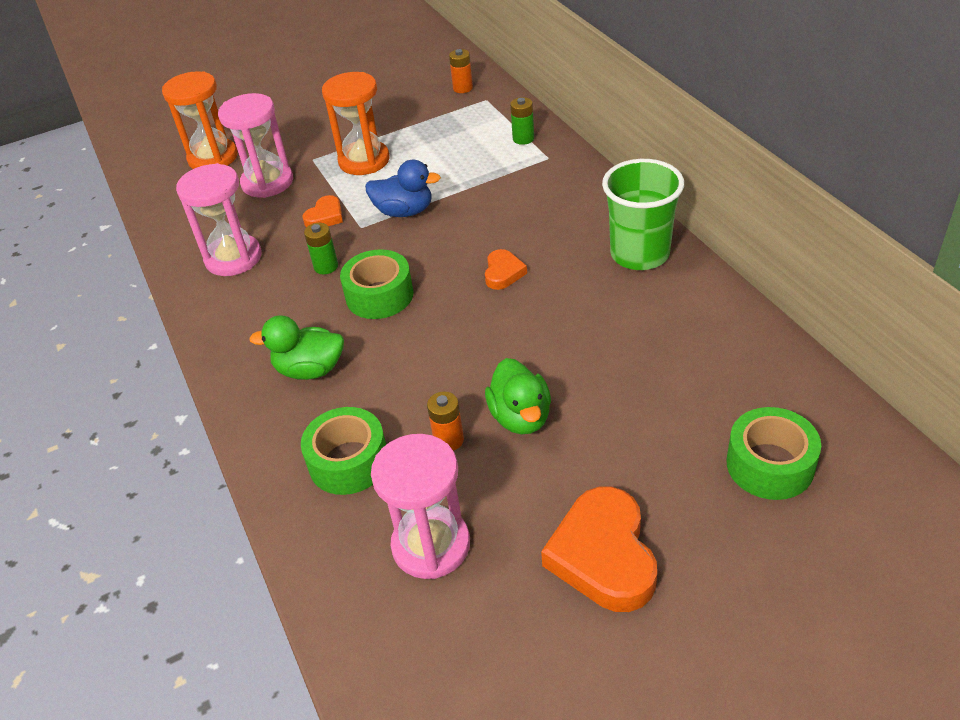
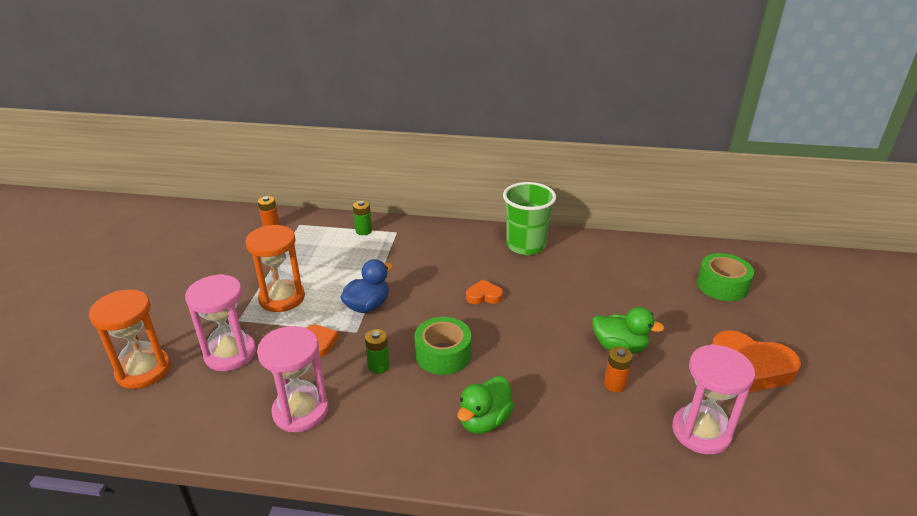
camera: 60 degrees left, 10 degrees down
green tape [301,407,386,495] -> none
orange heart [485,249,527,290] -> orange heart turned 45 degrees counterclockwise [466,280,503,304]

